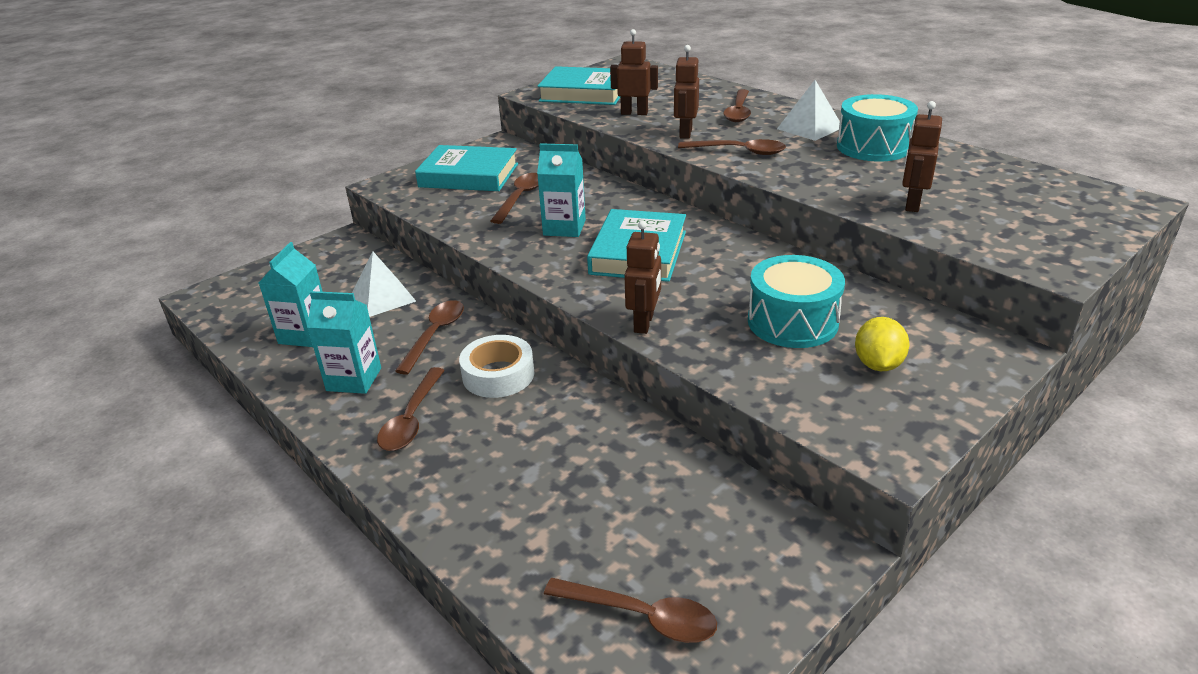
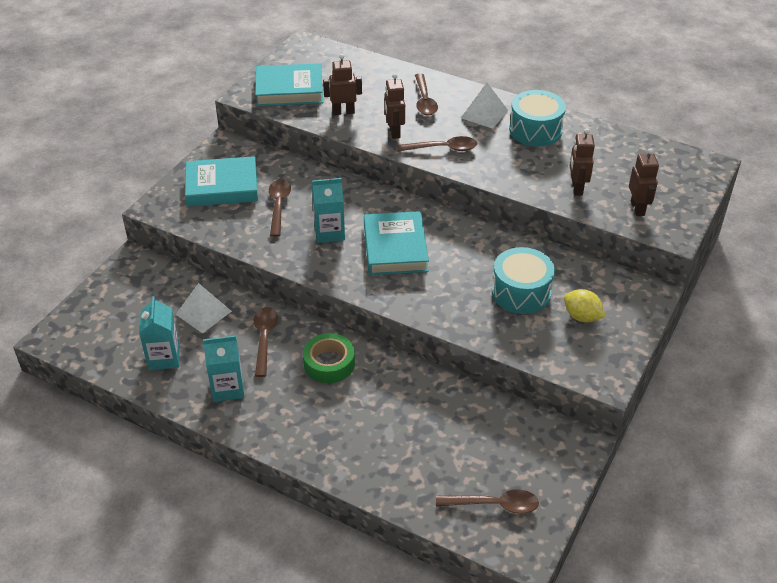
camera: 20 degrees left, 10 degrees up
brown spoon [377,367,445,451] -> none
white tape [459,335,534,398] -> green tape [303,333,355,383]
brown robot [624,221,661,334] -> brown robot moved to [629,148,659,216]
yellow lemon [855,317,909,371] -> yellow lemon turned 45 degrees counterclockwise [564,289,605,322]

